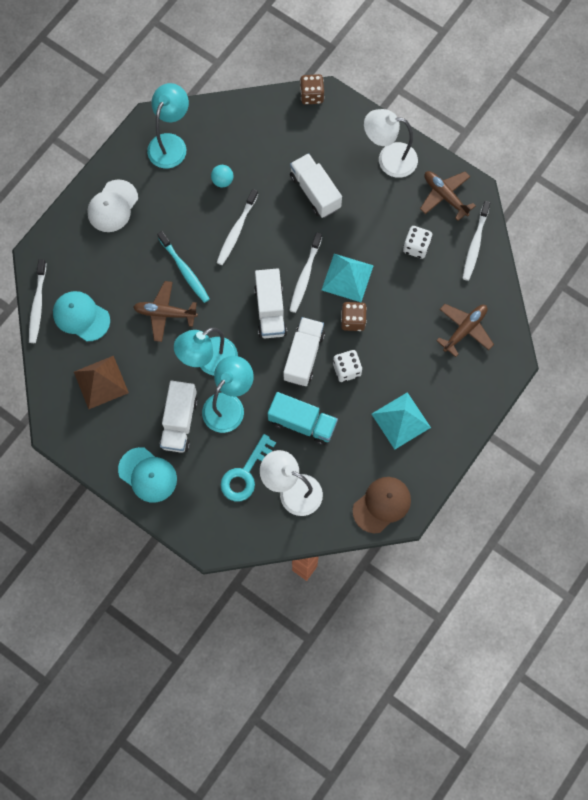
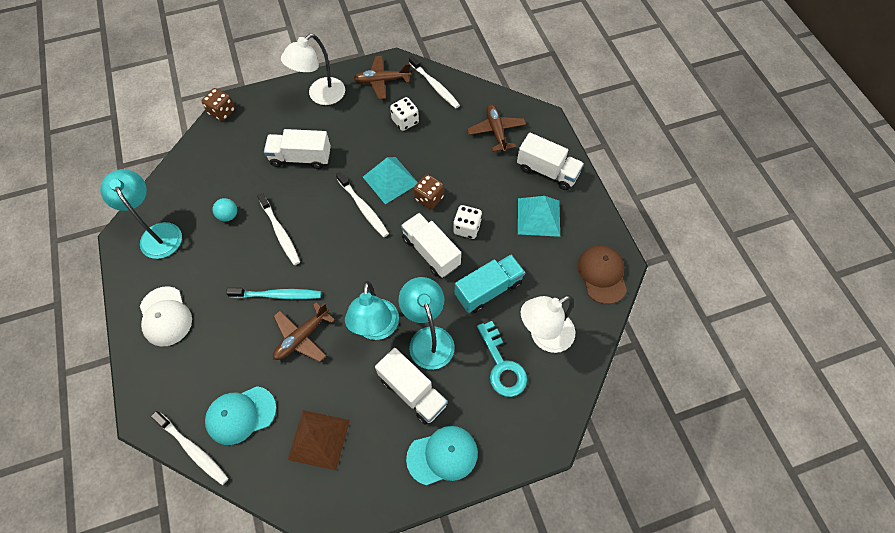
camera: 55 degrees left, 10 degrees down
white truck [254,268,287,338] -> white truck moved to [517,132,584,190]

